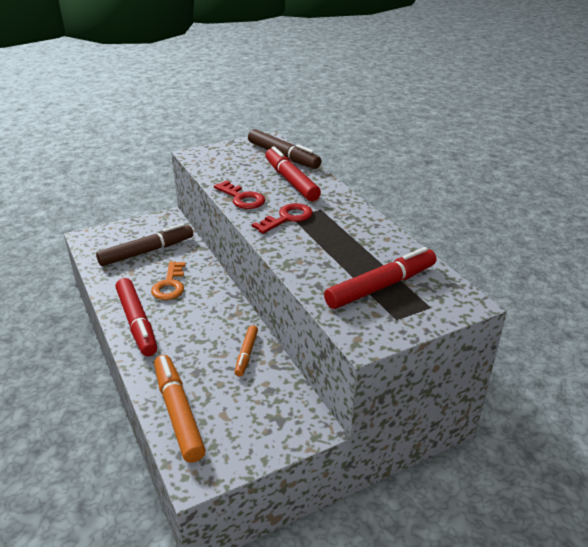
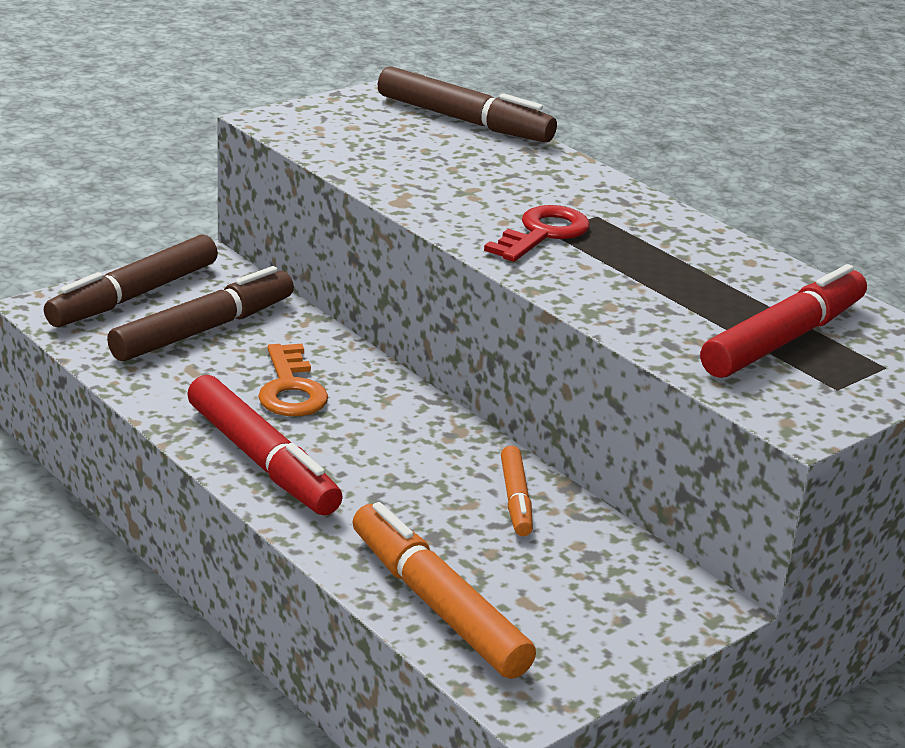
camera: 15 degrees left, 5 degrees down
red key [214,180,265,209] -> none
red marker [265,146,321,201] -> none
none -> brown marker [44,235,218,327]

